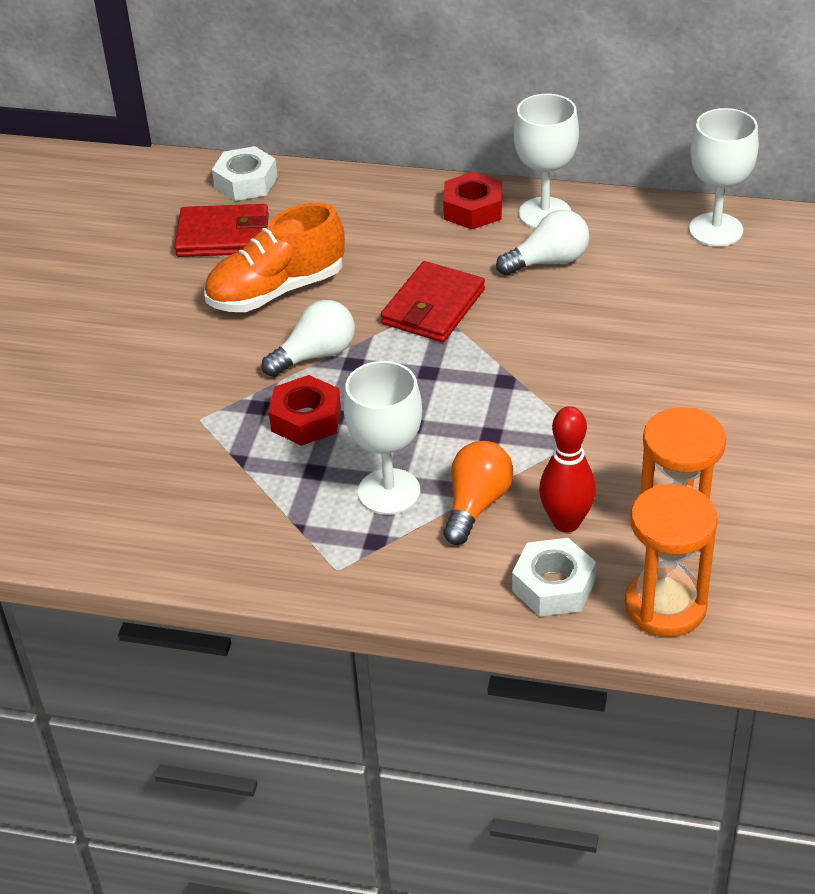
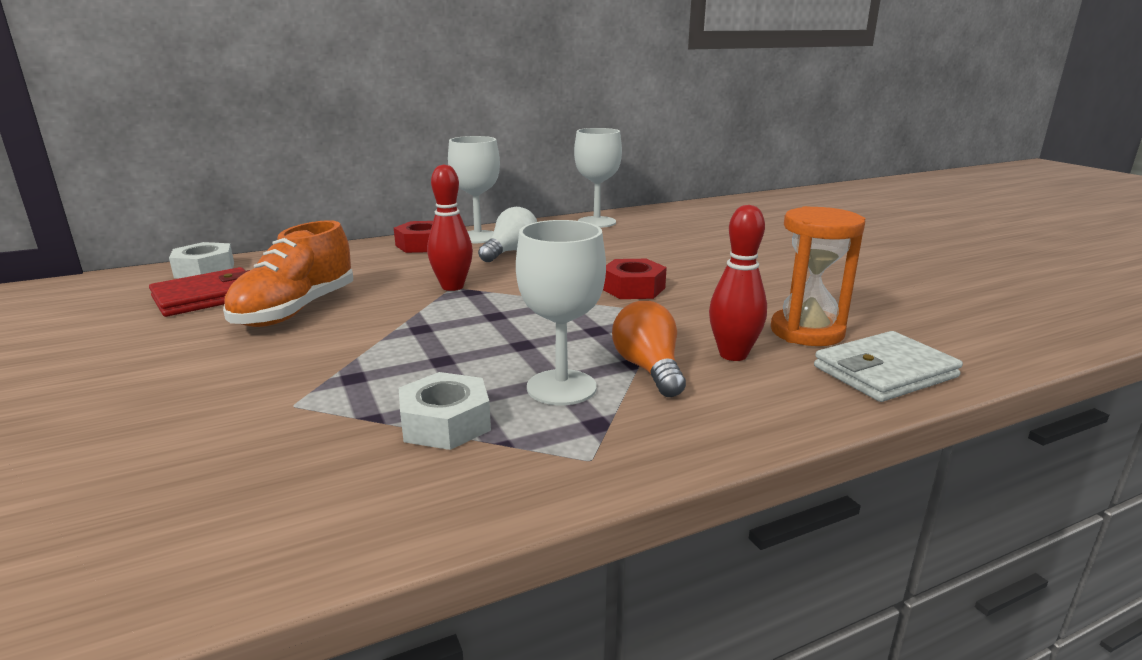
camera: 40 degrees left, 20 degrees down
white light bulb [262,300,355,377] -> none
red nut [269,375,341,446] -> red nut moved to [603,259,667,299]
red wallet [381,261,485,342] -> red bowling pin [427,164,473,291]
white nut [512,538,596,617] -> white nut moved to [399,372,491,450]
orange hourglass [625,484,718,637] -> white wallet [814,331,963,402]

